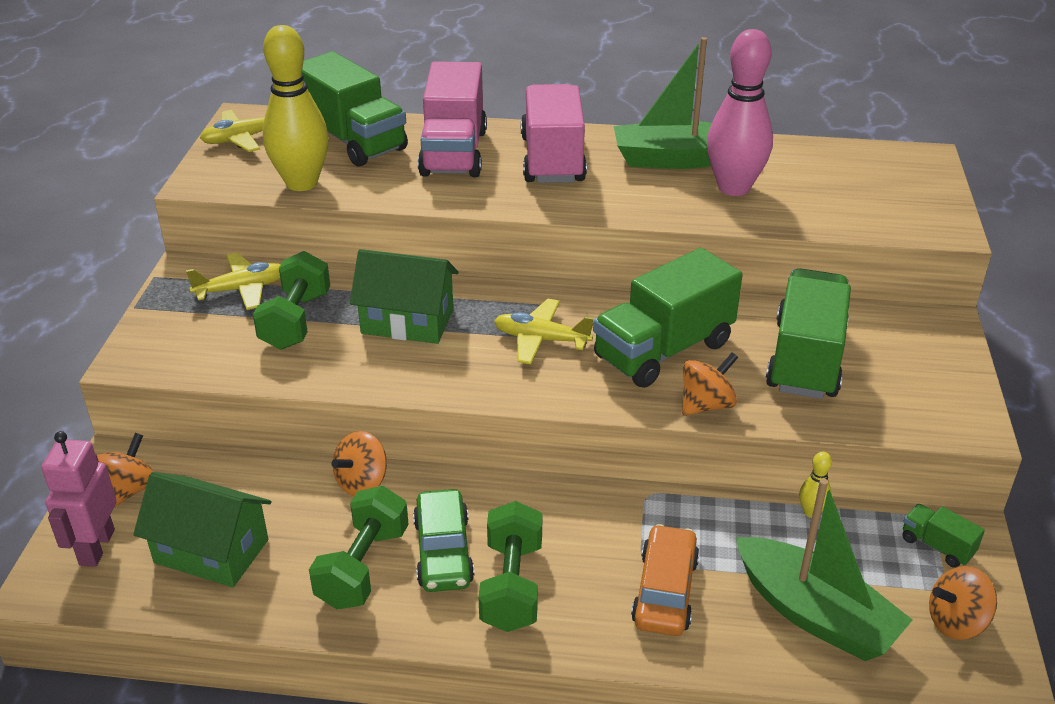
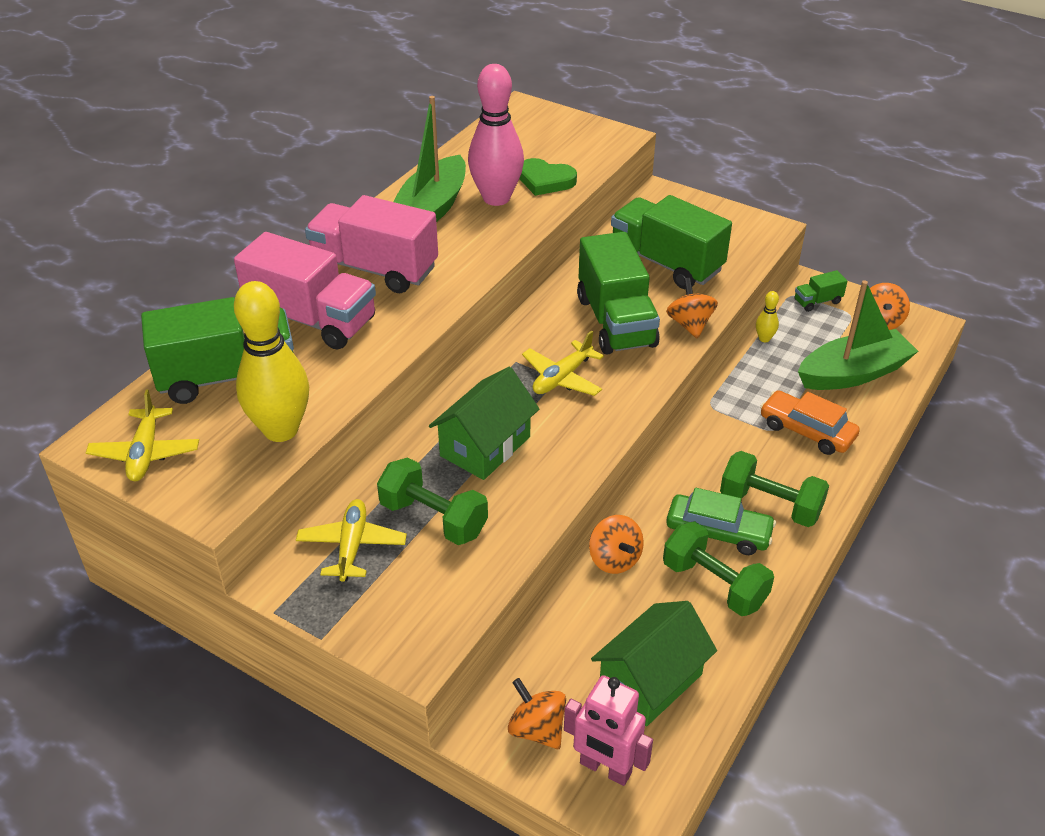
camera: 65 degrees left, 5 degrees up
none -> green heart [519,158,577,196]

